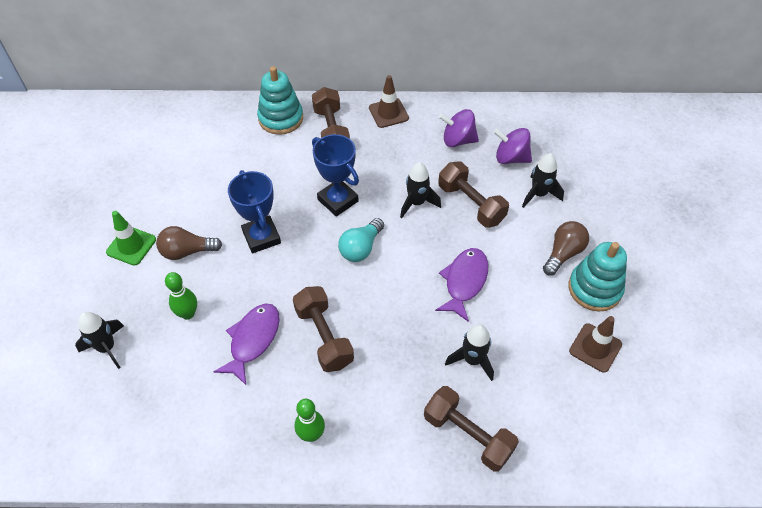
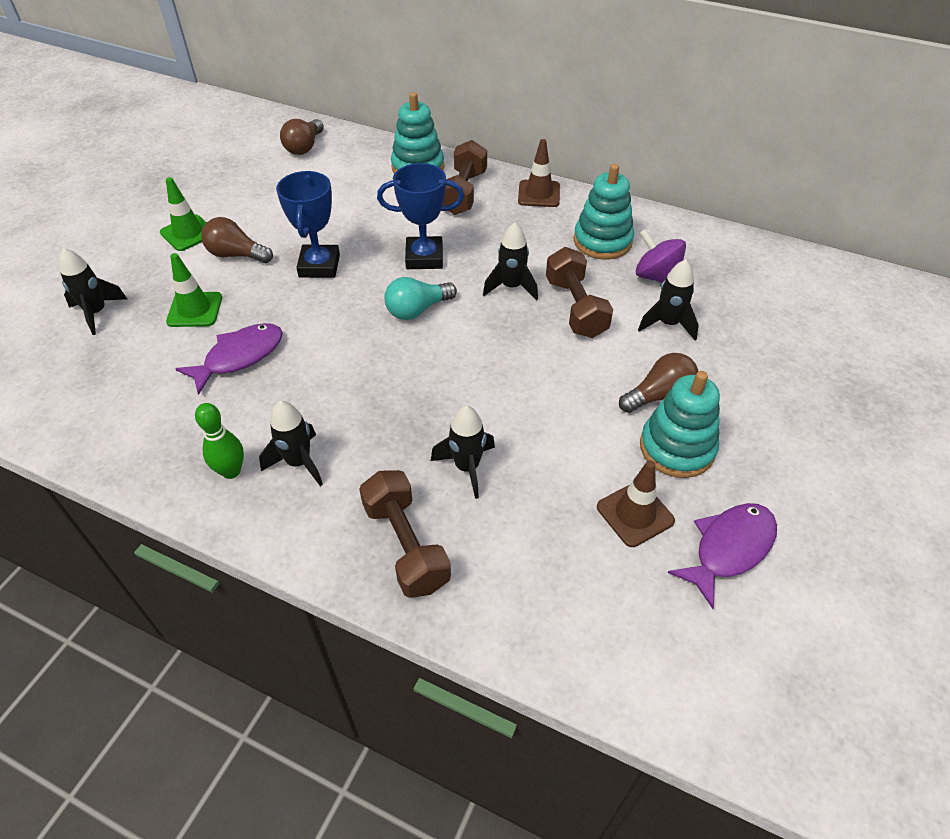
camera: 25 degrees right, 5 degrees down
green bowling pin [165,272,197,320] -> green traffic cone [166,253,222,327]
brown dumbbell [293,286,354,372] -> none
blue trophy [312,134,359,217] -> blue trophy turned 75 degrees counterclockwise [377,163,464,269]
purple fish [435,248,488,322] -> purple fish moved to [668,503,777,609]
purple spinning top [439,109,479,147] -> turquoise stacking toy [574,164,634,260]
none -> black rocket [259,401,323,486]
none -> brown light bulb [280,119,324,155]

